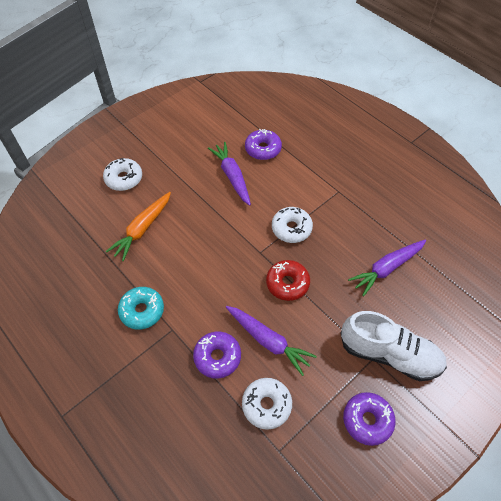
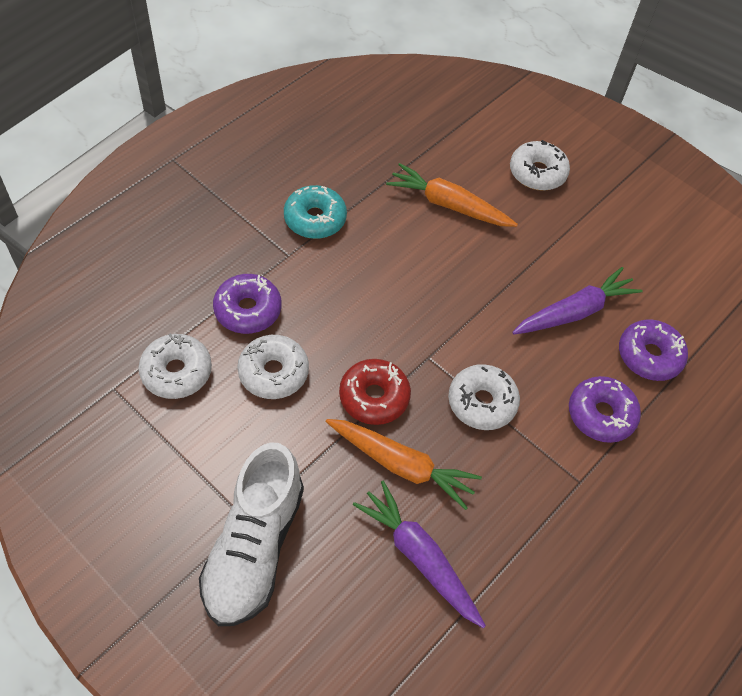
camera: 80 degrees right, 0 degrees up
purple carrot [226,306,317,376] -> white donut [237,335,309,399]
purple donut [343,392,395,446] -> purple donut moved to [569,376,641,443]
none -> orange carrot [325,419,482,510]

